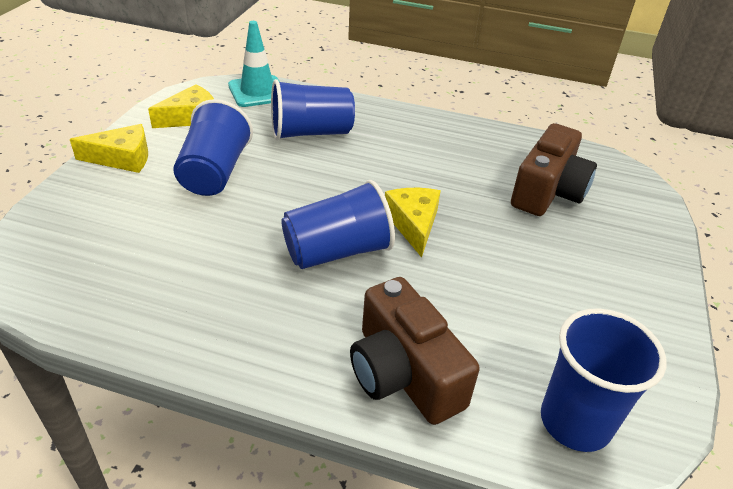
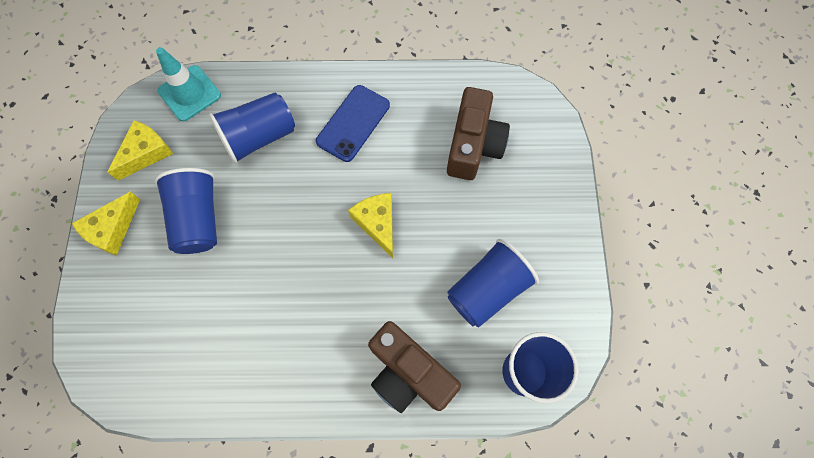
camera: 15 degrees left, 30 degrees up
yellow cheese [70,124,148,173] -> yellow cheese turned 150 degrees clockwise [72,192,140,255]
blue cup [281,180,395,269] -> blue cup moved to [447,239,539,328]
none -> blue phone [316,85,390,162]

